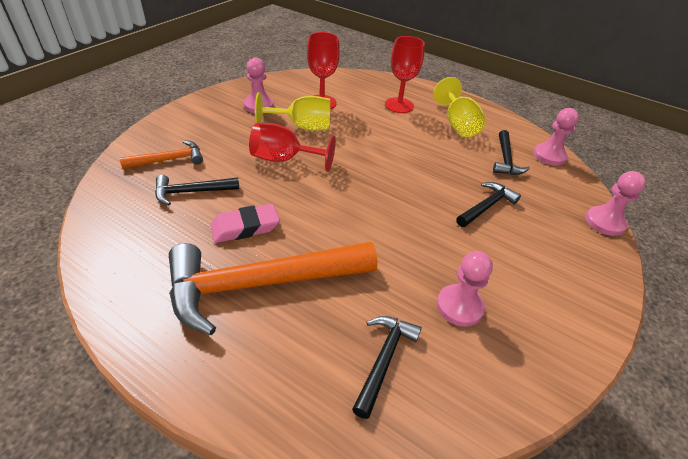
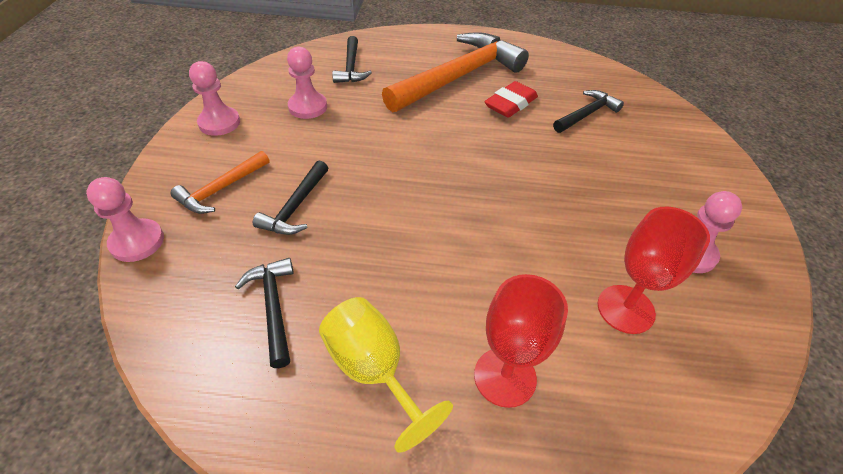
camera: 155 degrees right, 5 degrees up
orange hammer [120,140,203,169] -> orange hammer moved to [171,151,269,214]
pink eraser [210,204,280,243] -> red eraser [485,81,538,118]
red goblet [249,123,336,172] -> none
yellow goblet [255,92,331,131] -> none
pink pawn [533,108,579,166] -> pink pawn moved to [189,61,240,136]

